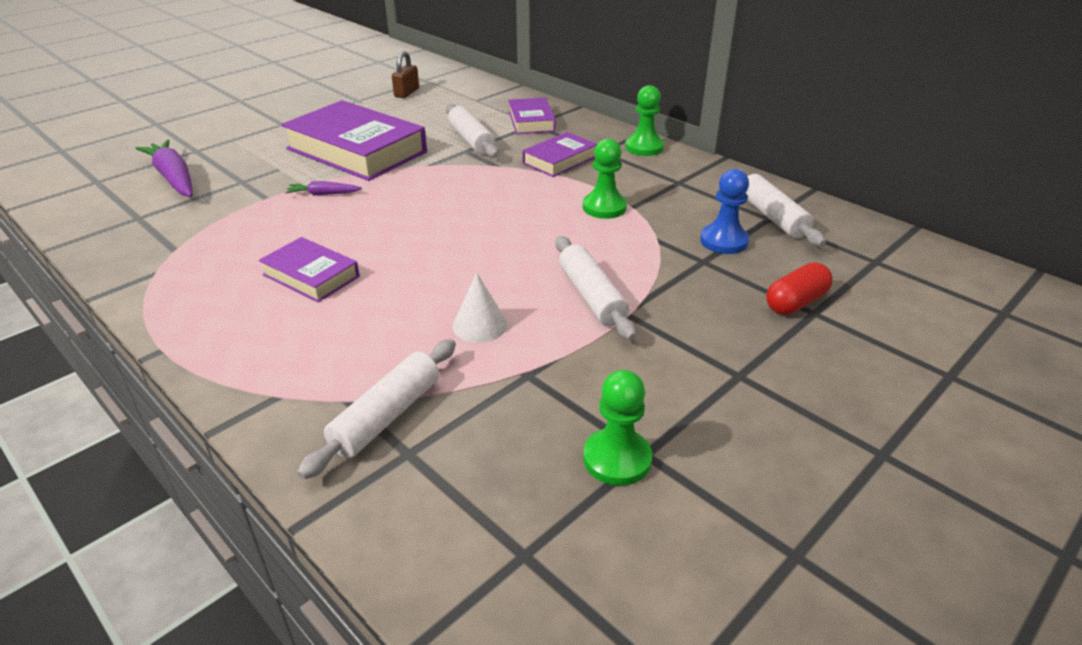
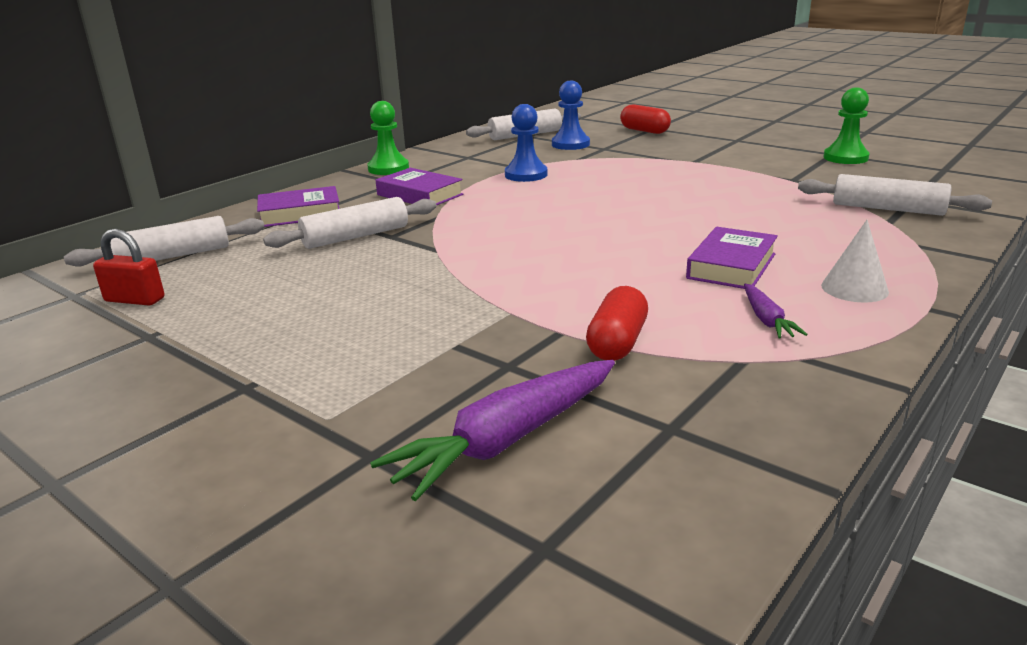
camera: 95 degrees left, 10 degrees down
purple book [281,100,427,181] -> none
purple carrot [285,181,362,195] -> purple carrot moved to [744,284,808,338]
brown padlock [392,51,419,98] -> red padlock [93,229,165,306]
white cone [453,272,507,343] -> white cone moved to [821,220,889,303]
white rolling pin [555,236,636,340] -> white rolling pin moved to [64,216,265,267]
green pawn [583,139,627,219] -> blue pawn [505,104,547,182]
none -> red capsule [586,286,648,361]

